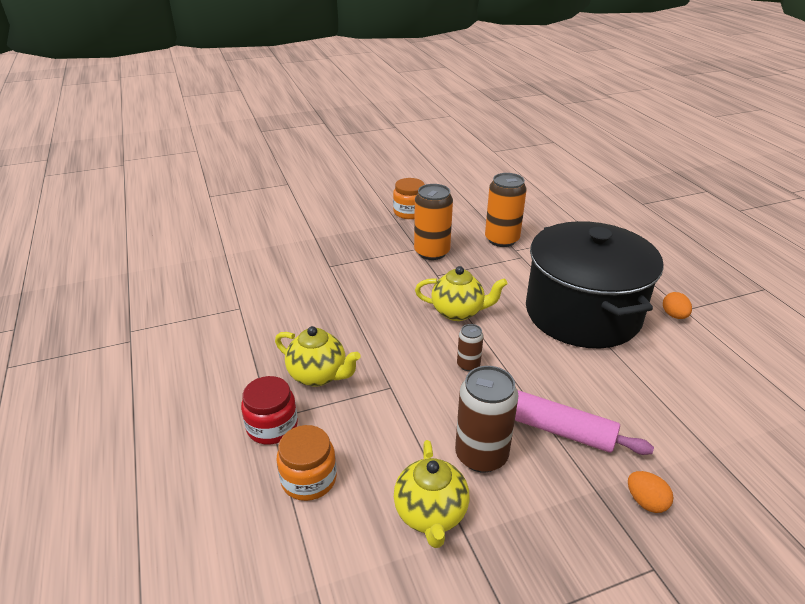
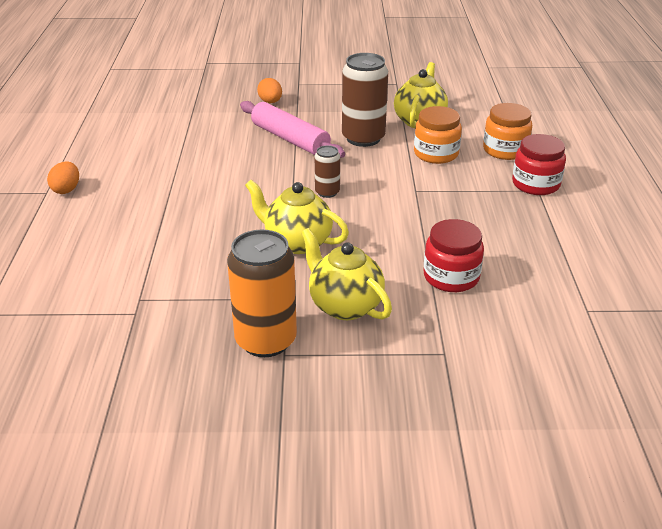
camera: 160 degrees left, 0 degrees up
yellow teapot [275,326,361,387] -> yellow teapot moved to [301,228,392,320]
orange jar [393,178,425,219] -> orange jar moved to [414,106,462,164]
orange can [485,173,527,247] -> none
black pot [526,221,664,348] -> none
none -> red jar [423,219,484,292]

